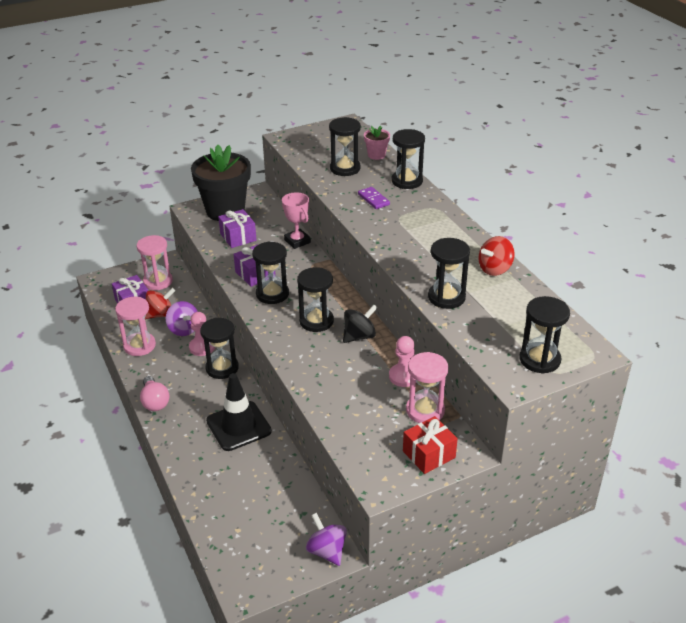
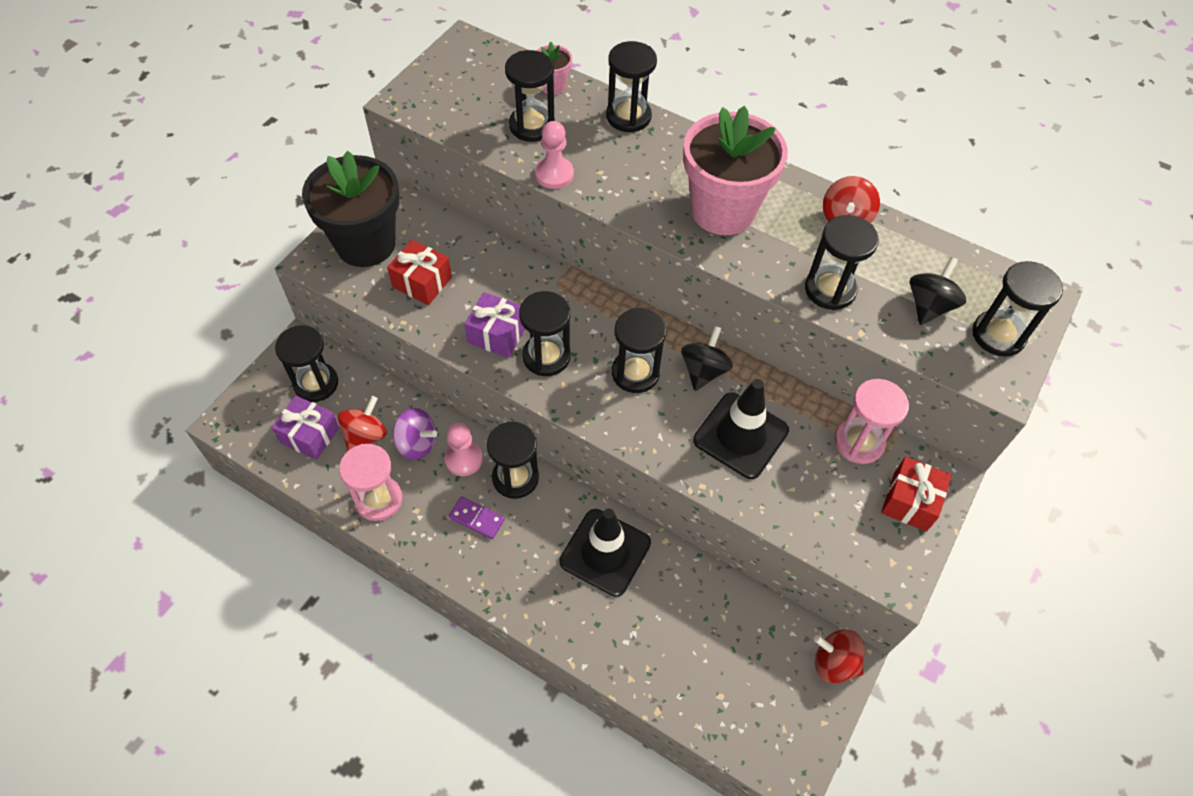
camera: 35 degrees left, 20 degrees up
pink hourglass [136,235,173,290] -> black hourglass [275,325,338,402]
pink light bulb [140,376,170,411] -> none
purple gift [218,209,257,248] -> red gift [387,240,452,305]
pink trophy [282,192,311,249] -> none
purple spinning top [306,513,347,566] -> red spinning top [814,629,865,683]
purple domino [358,187,390,209] -> purple domino moved to [449,496,505,539]
pink pawn [389,336,415,387] -> pink pawn moved to [535,121,574,189]
none -> pink flower pot [683,106,788,235]
none -> black traffic cone [693,379,789,479]
none -> black spinning top [910,257,966,325]

